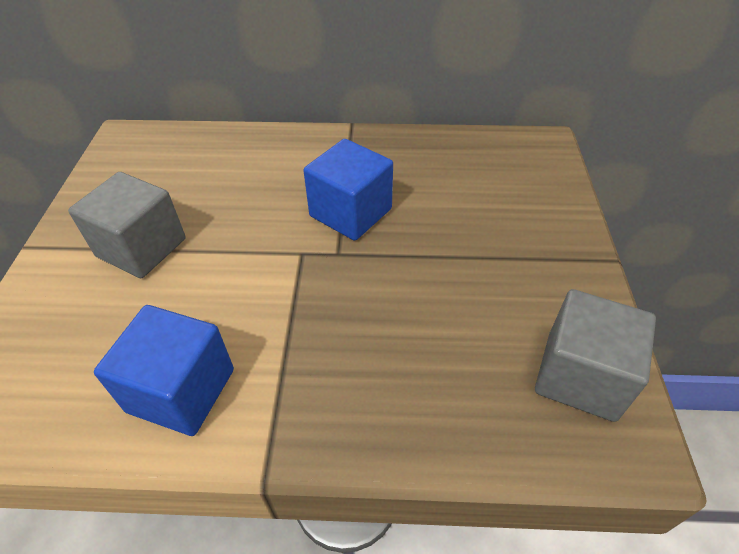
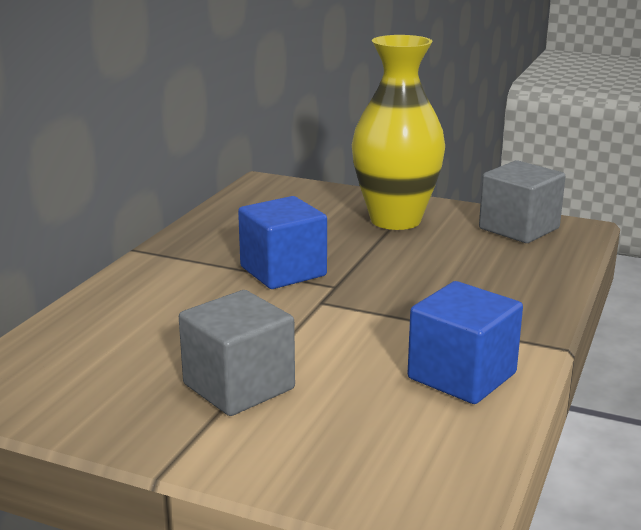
camera: 70 degrees left, 25 degrees down
none -> yellow vase [352,35,445,230]

